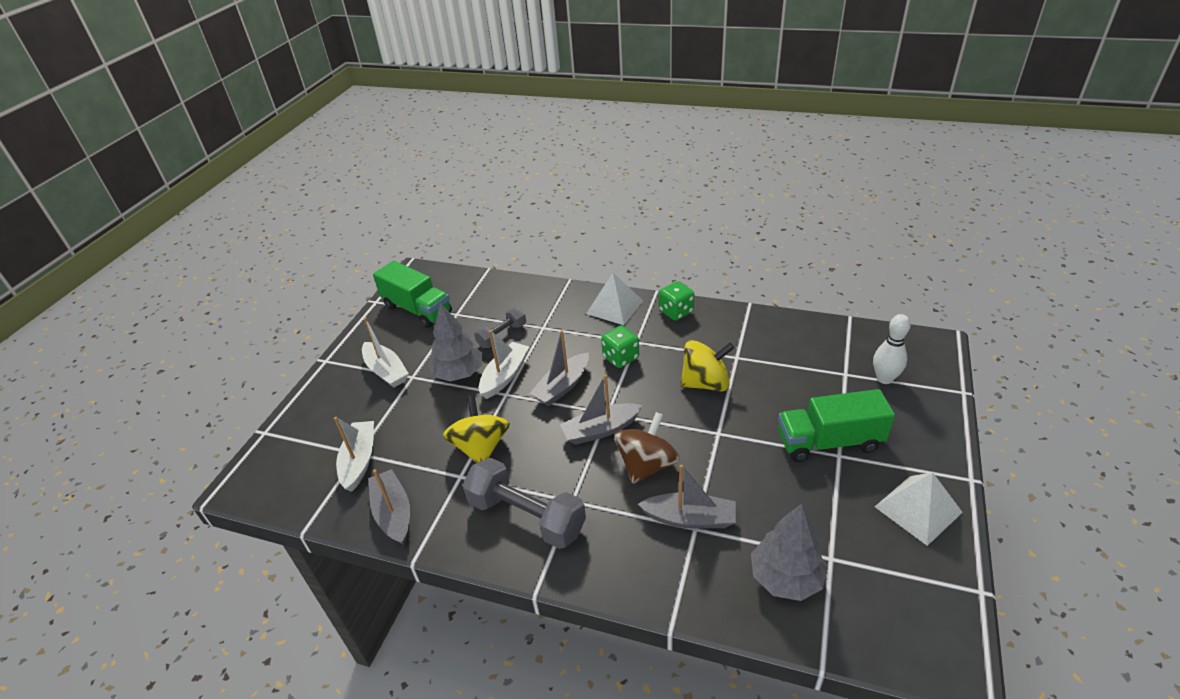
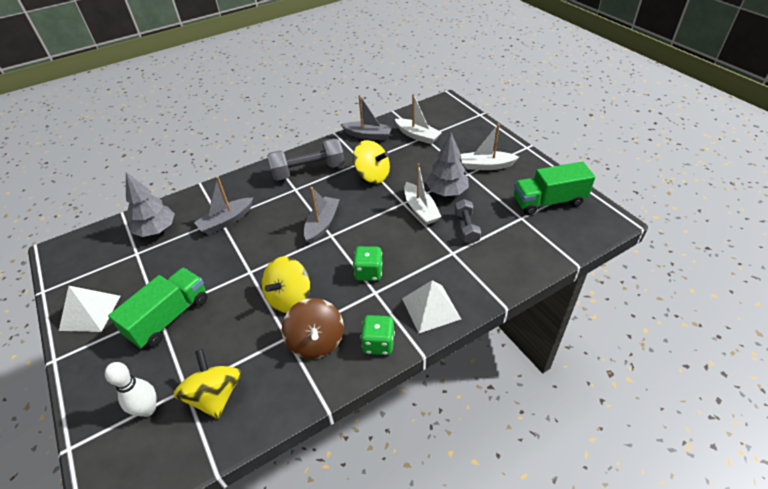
camera: 130 degrees right, 5 degrees up
grey boat [529,330,589,406] -> none
brown spinning top [614,412,680,484] -> brown spinning top moved to [282,298,344,359]
none -> yellow spinning top [173,349,241,419]

